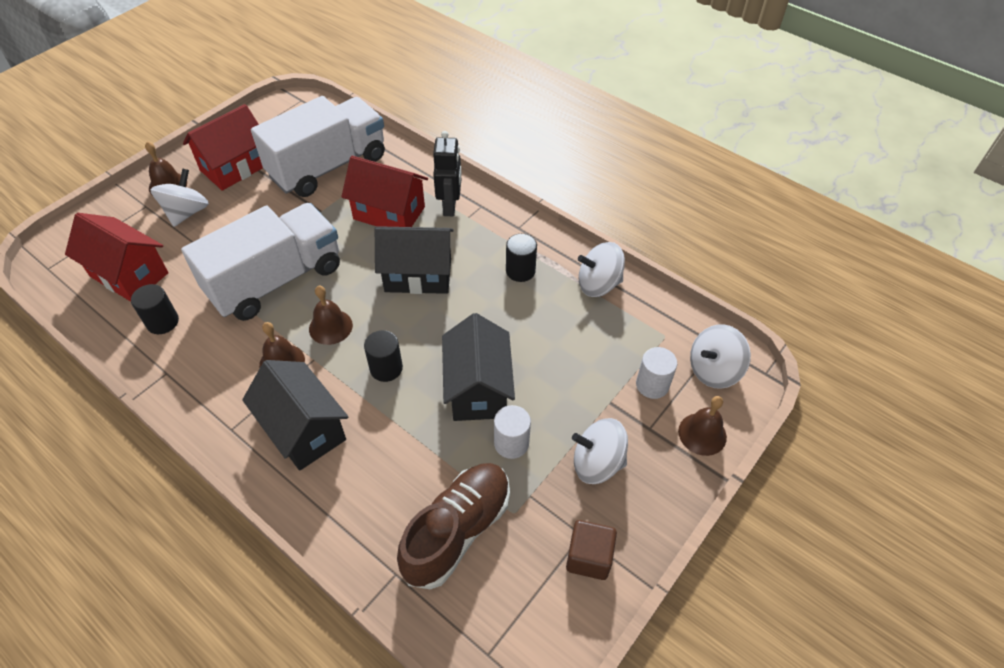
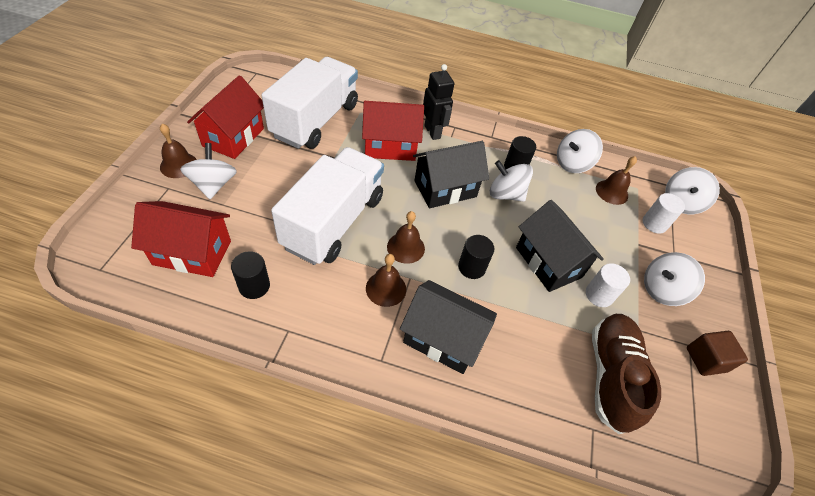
camera: 30 degrees left, 0 degrees up
brown bell [678,396,727,456] -> brown bell moved to [596,156,637,205]
none -> white spinning top [490,160,533,202]

